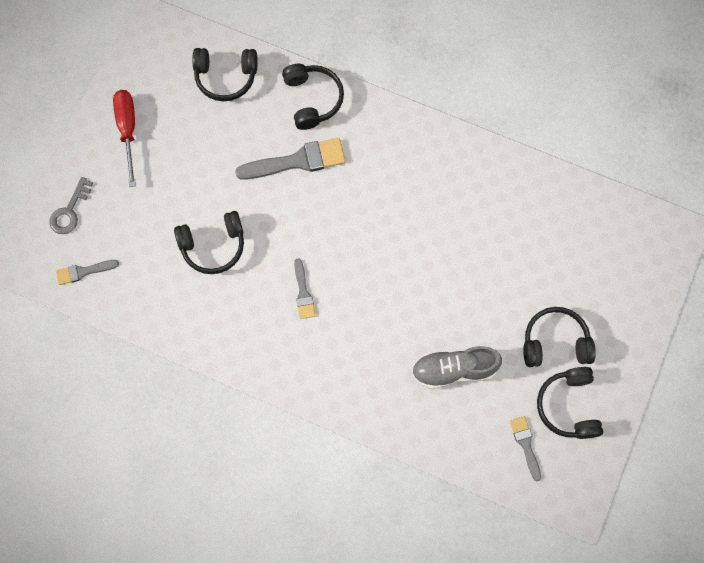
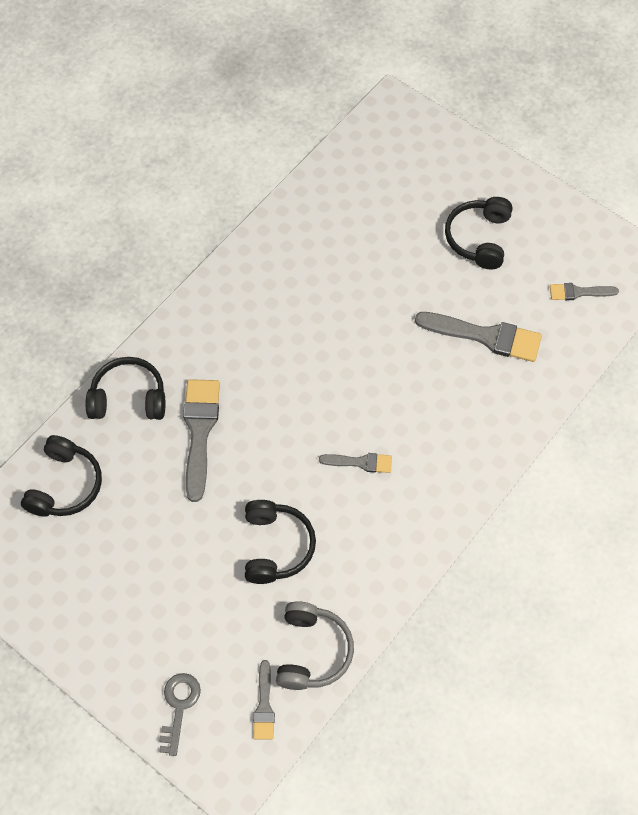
camera: 75 degrees left, 10 degrees down
grey key [49,177,93,234] -> grey key turned 120 degrees counterclockwise [159,673,201,756]
red screwdriver [113,90,136,187] -> none
grey shoe [412,346,502,389] -> grey brush [415,312,542,362]
black headphones [537,367,603,439] -> none
none -> grey headphones [276,601,354,690]

